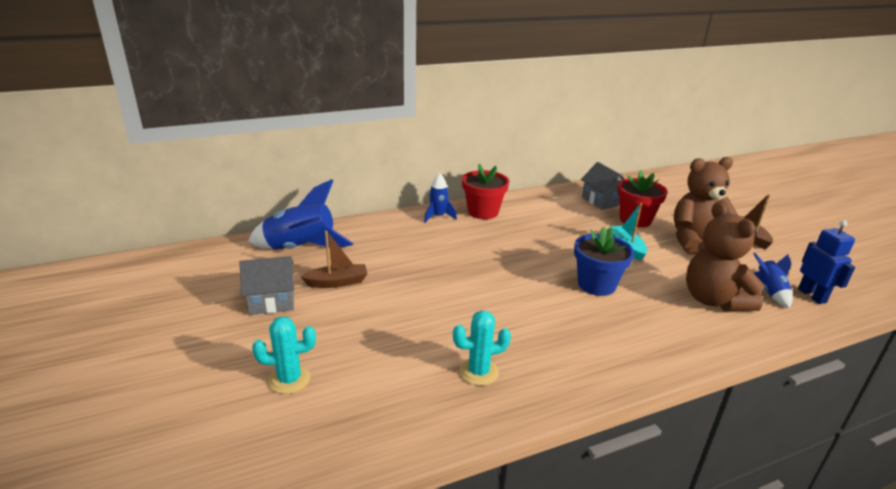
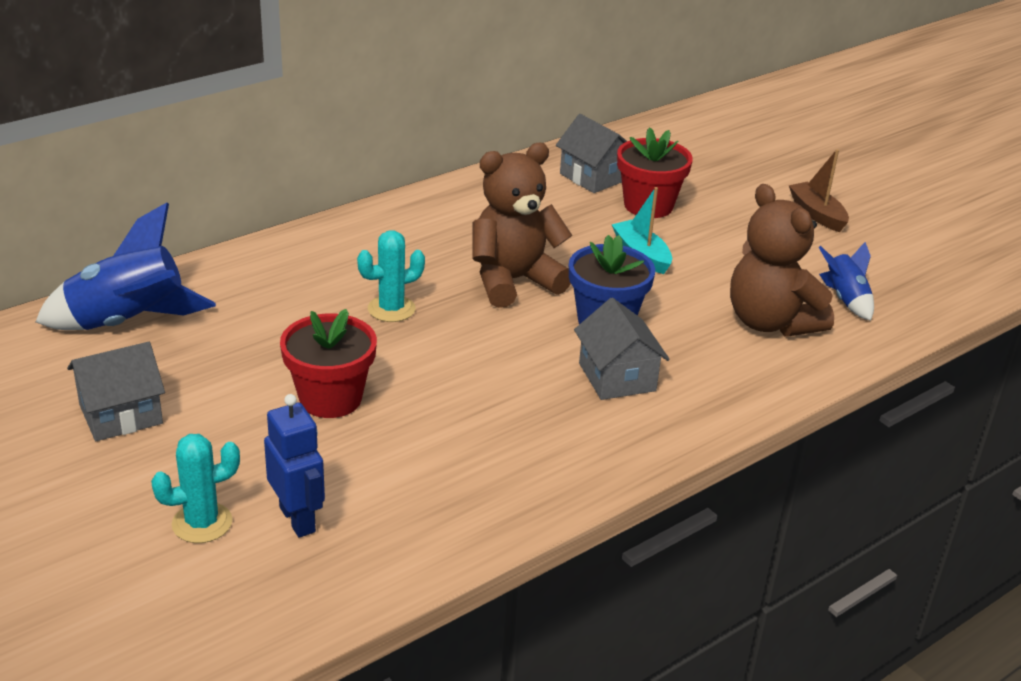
camera: 15 degrees left, 5 degrees up
brown boat [300,231,368,288] -> none
blue rocket [424,173,457,223] -> none
turquoise cactus [453,310,511,386] -> turquoise cactus moved to [357,230,425,322]
red flower pot [462,164,509,219] -> red flower pot moved to [280,309,377,418]
brown teddy bear [674,157,738,255] -> brown teddy bear moved to [472,143,572,308]
blue robot [798,220,855,304] -> blue robot moved to [264,394,325,538]
none -> grey house [574,298,670,400]

